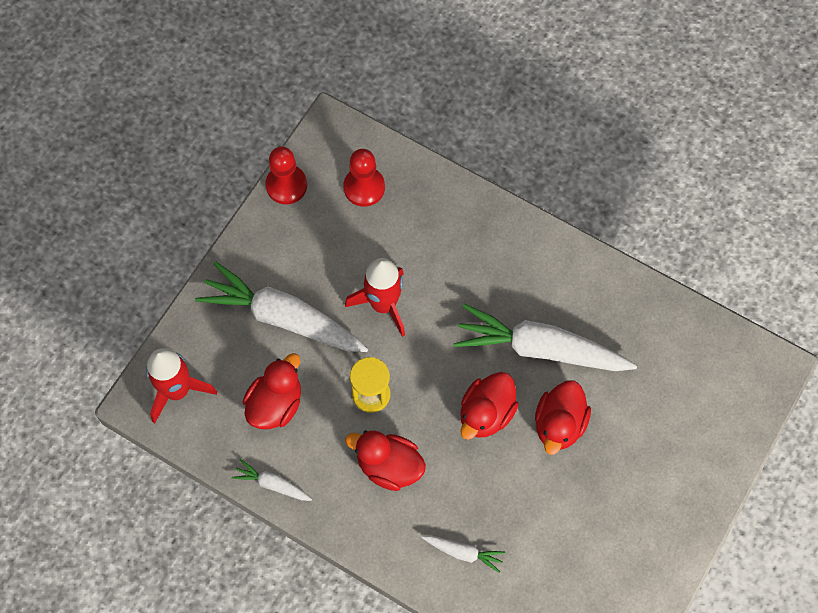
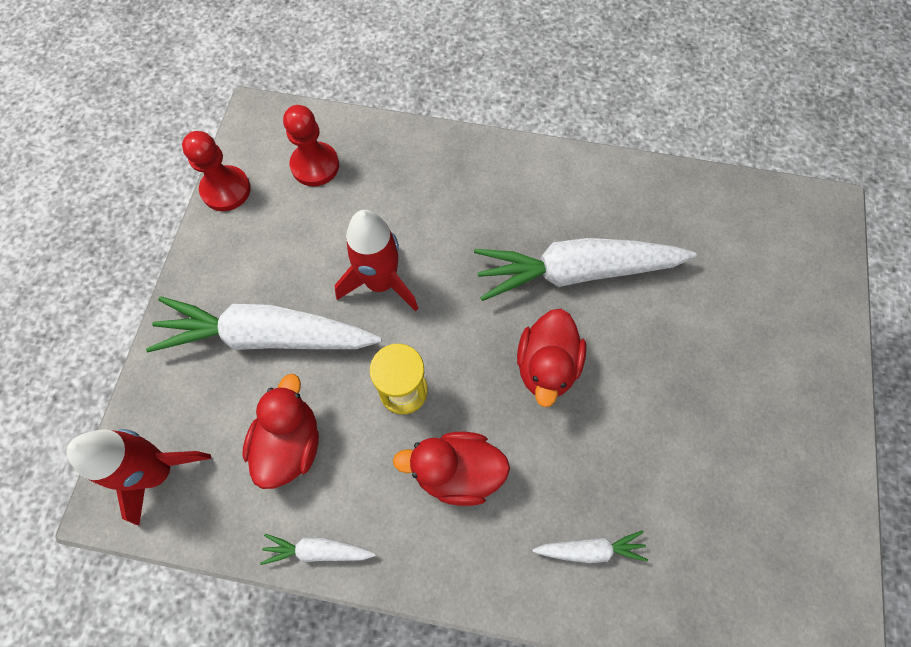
camera: 20 degrees left, 0 degrees up
red duck [535,380,591,455] -> none

